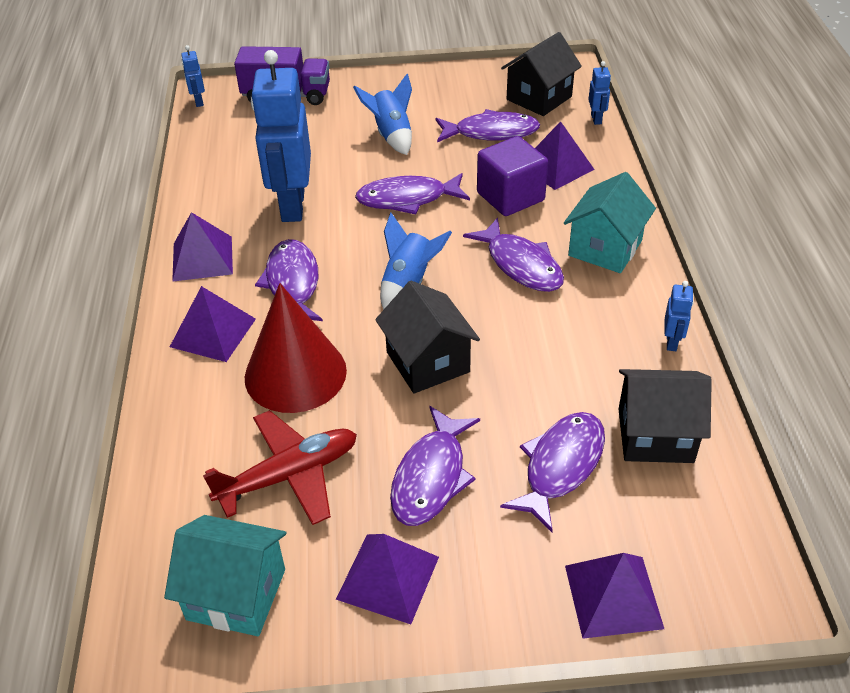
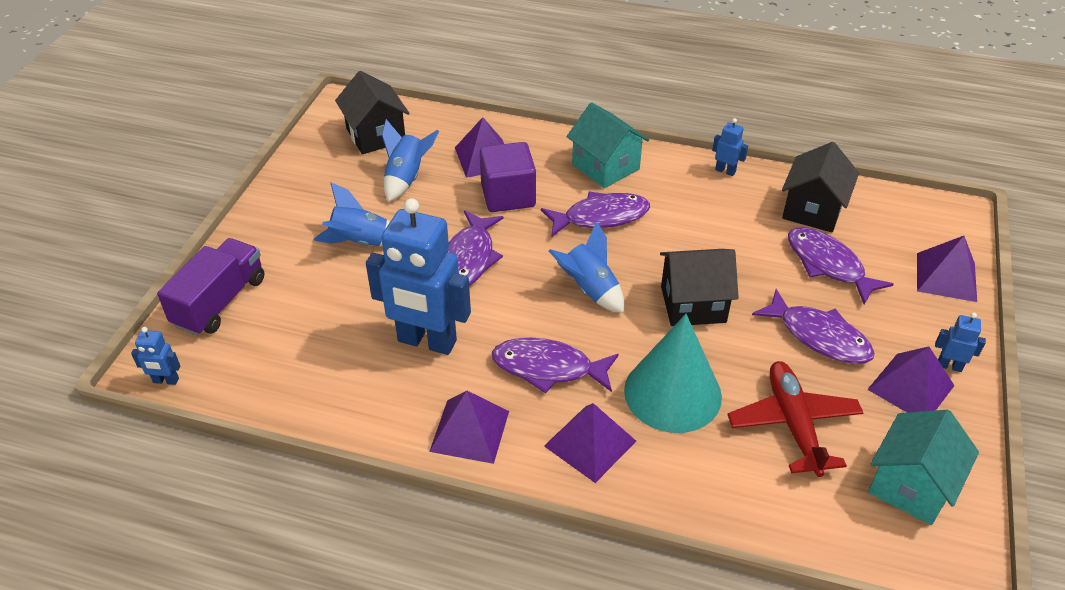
camera: 70 degrees left, 0 degrees up
red cone [245,283,347,413] -> turquoise cone [624,314,722,433]
purple fish [435,109,540,142] -> blue rocket [382,119,439,202]
blue robot [588,61,611,125] -> blue robot moved to [935,312,986,372]

